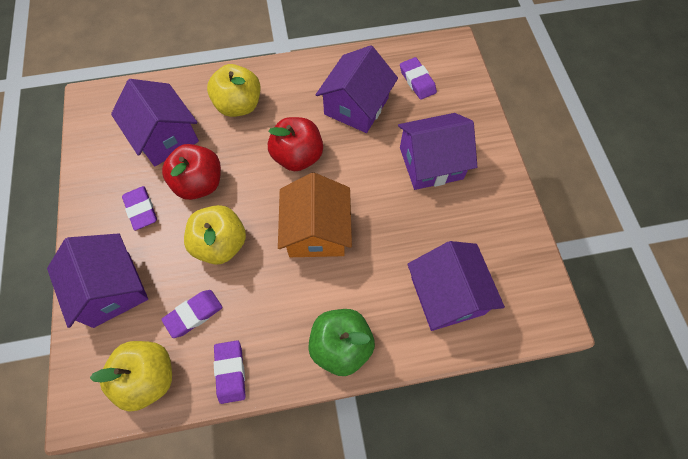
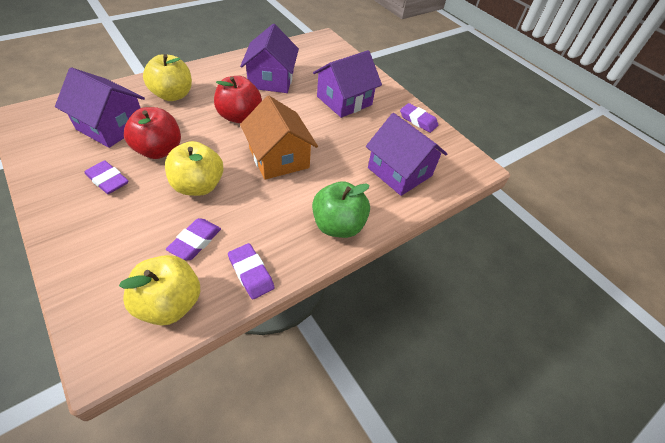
camera: 30 degrees left, 15 degrees down
purple house [47,233,148,328] -> none
purple eraser [400,57,437,100] -> purple eraser moved to [400,103,438,133]

